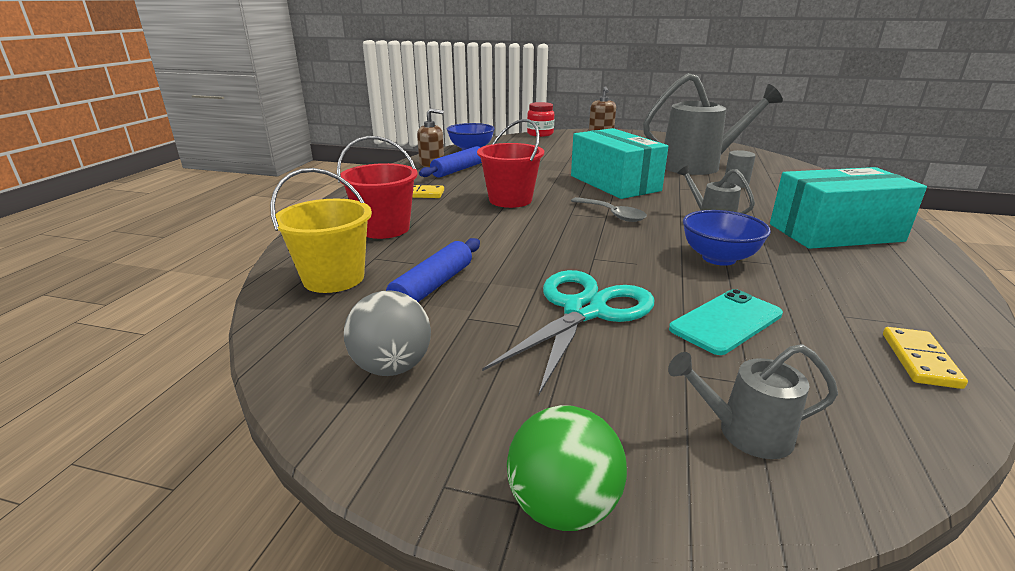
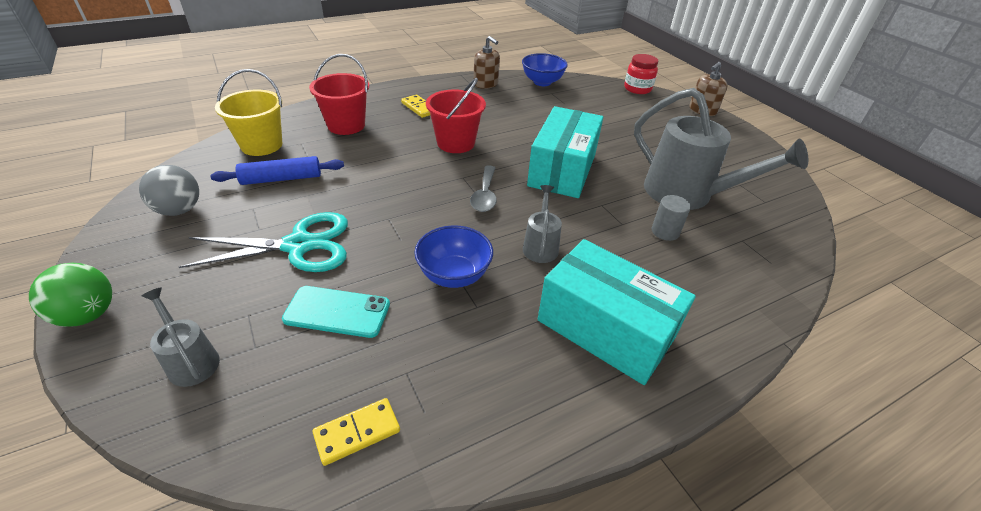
camera: 45 degrees right, 15 degrees up
blue rolling pin [419,146,482,178] -> none

